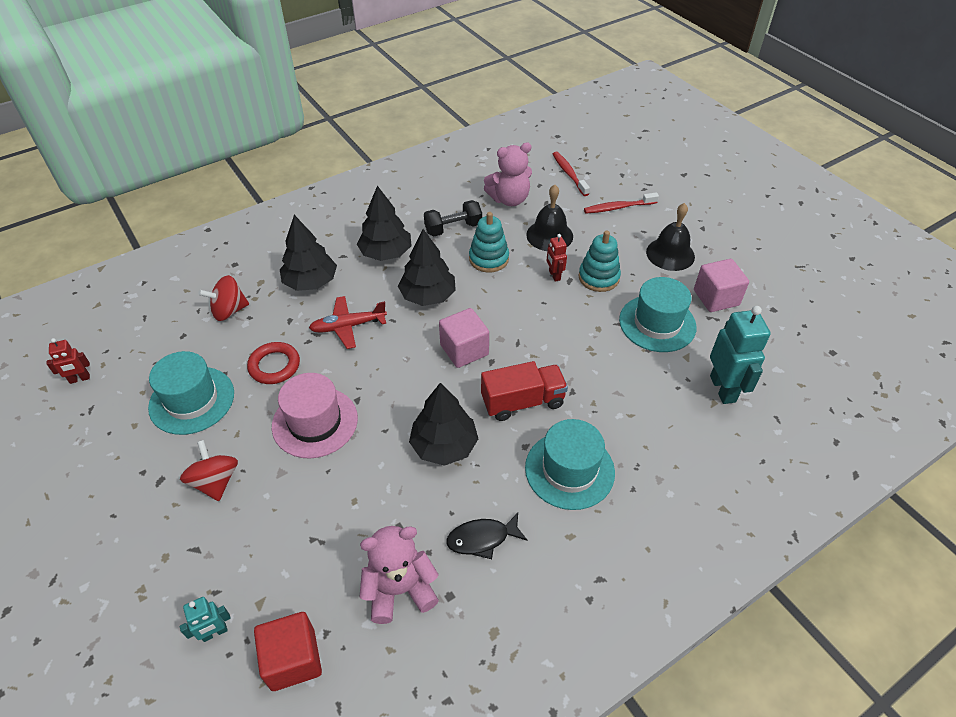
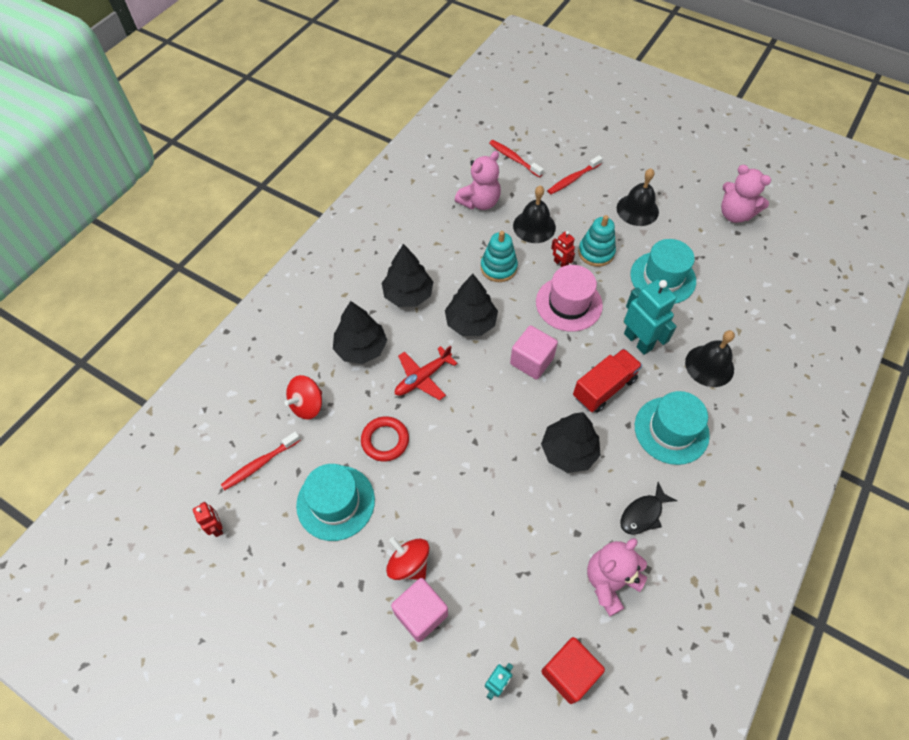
camera: 25 degrees left, 10 degrees up
red robot [46,338,90,384] -> red robot turned 75 degrees counterclockwise [193,502,223,537]
pink hat [272,373,358,459] -> pink hat moved to [536,265,603,332]
black dumbbell [424,200,482,236] -> none
pink cube [694,259,749,312] -> pink cube moved to [391,578,448,642]
turquoise robot [710,306,771,404] -> turquoise robot moved to [624,279,677,355]
none -> red toothbrush [221,431,301,490]
none -> black bell [685,330,735,387]
none -> pink teddy bear [721,165,771,223]

